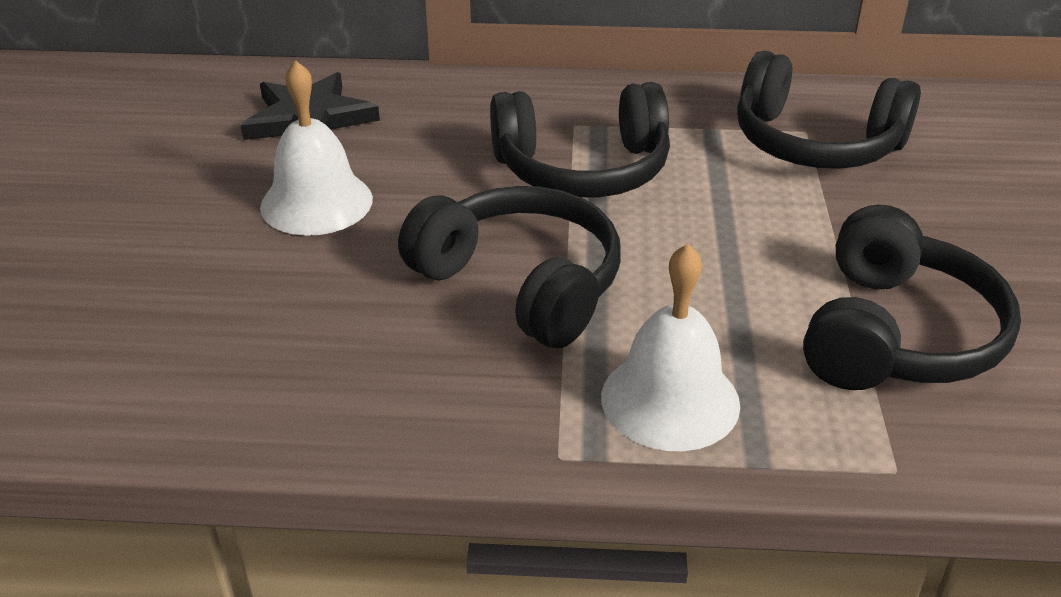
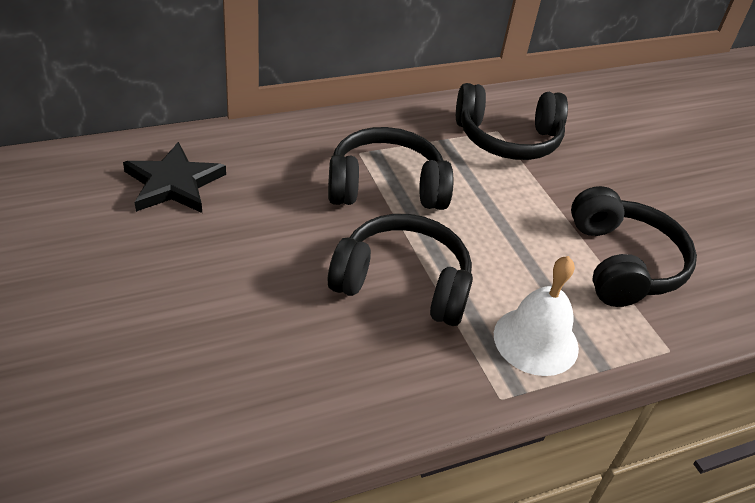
camera: 30 degrees left, 5 degrees up
white bell [260,60,373,236] -> none
black headphones [490,82,670,197] -> black headphones turned 150 degrees counterclockwise [328,127,453,210]

